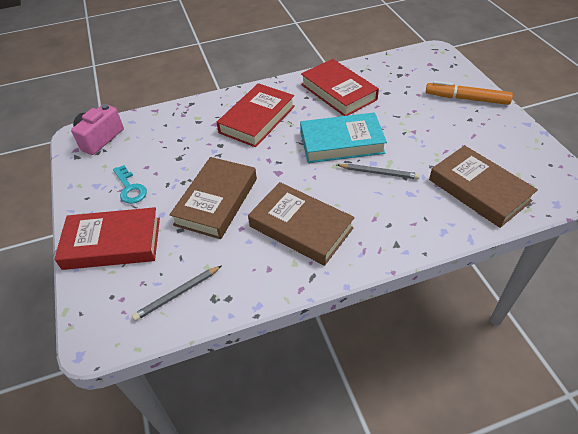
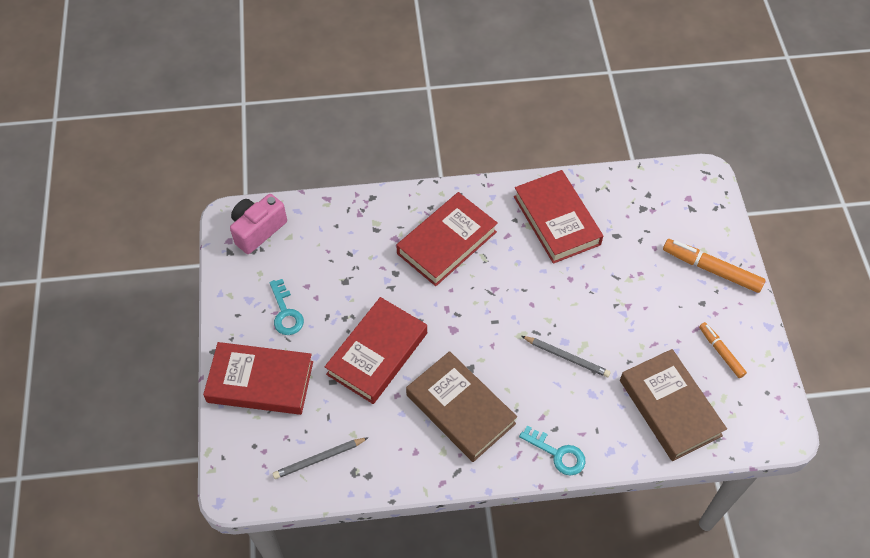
camera: 10 degrees right, 10 degrees up
brown book [169,157,257,239] -> red book [325,297,427,404]
turquoise book [300,112,387,163] -> none
none -> turquoise key [519,425,586,476]
none -> orange marker [699,322,747,378]

